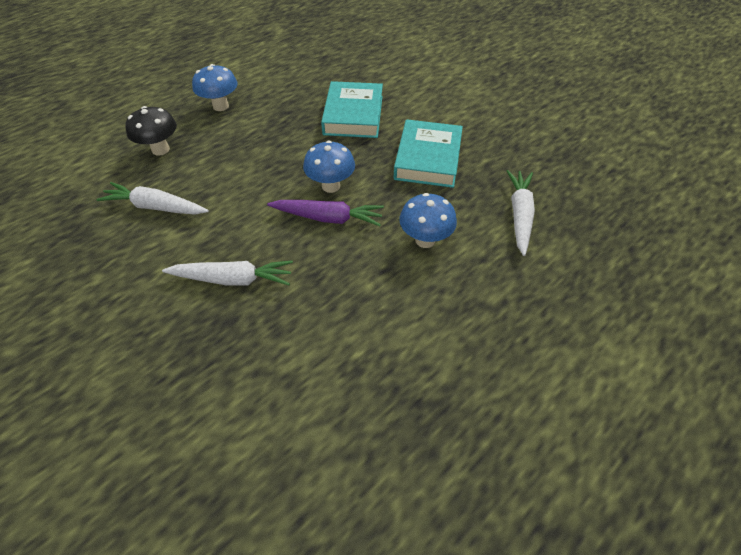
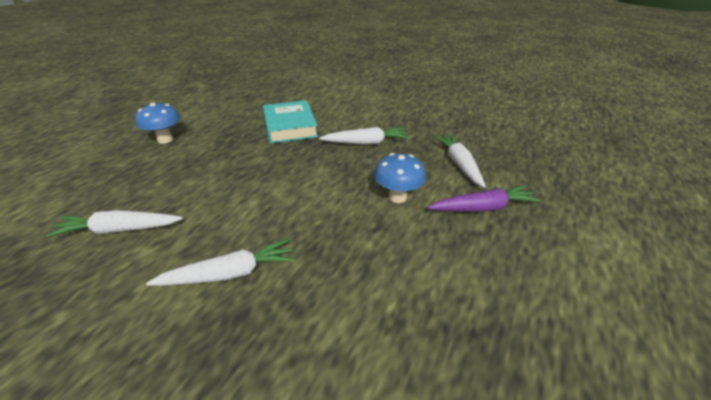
camera: 20 degrees left, 15 degrees down
black mushroom [125,106,177,155] -> none
purple carrot [267,200,384,226] -> purple carrot moved to [428,185,541,212]
blue mushroom [303,141,355,193] -> none
turquoise book [394,119,463,188] -> white carrot [319,127,409,145]

